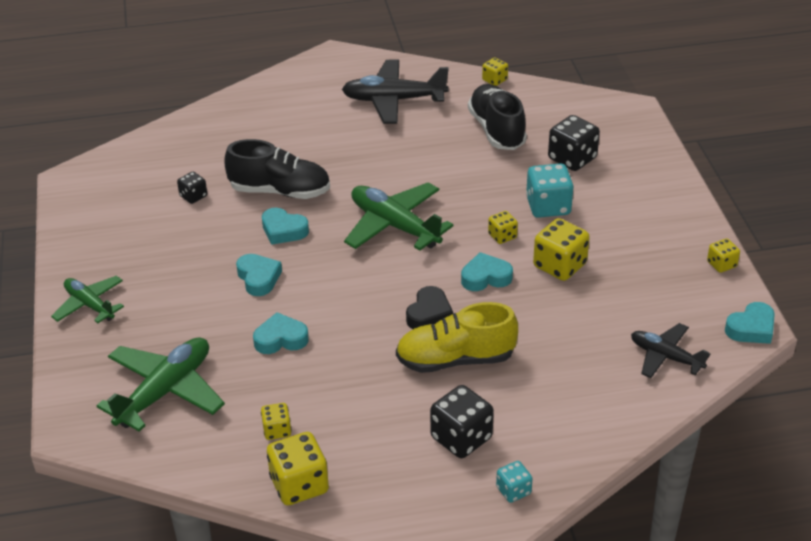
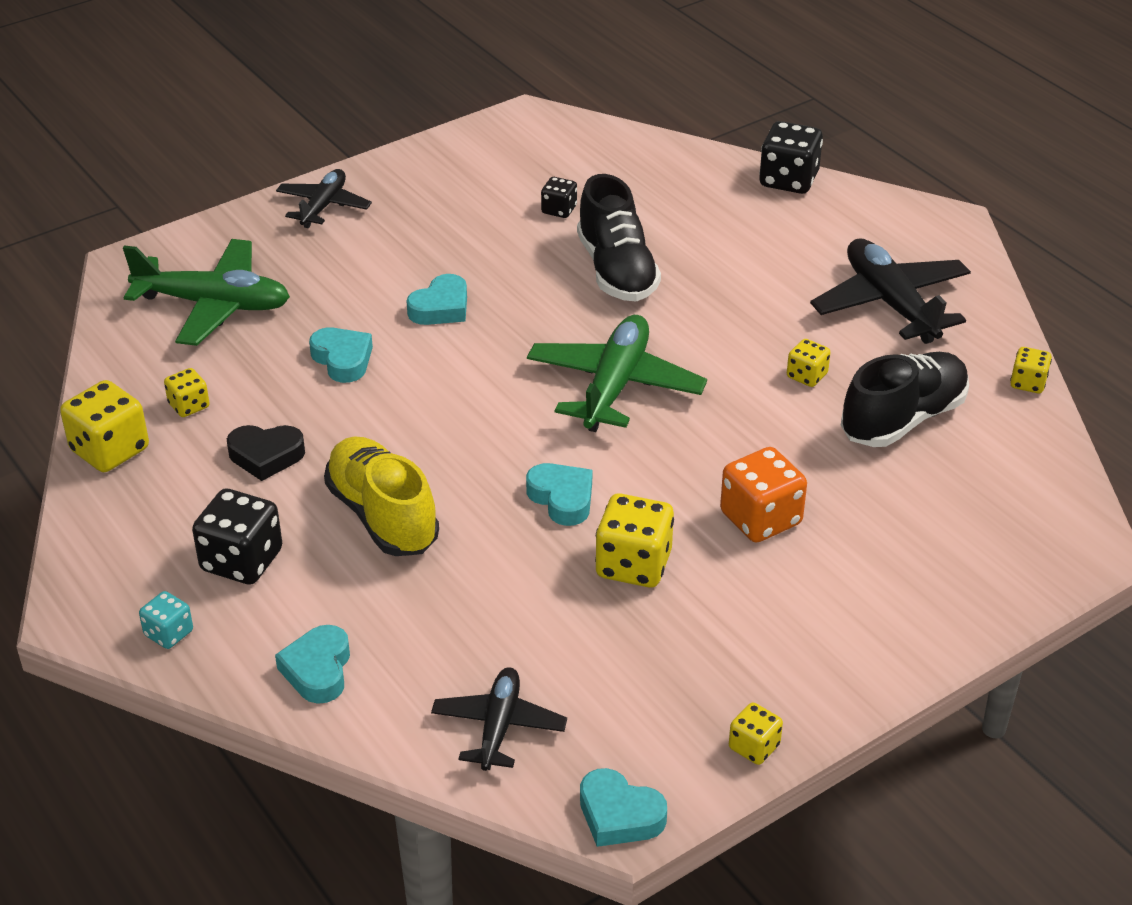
camera: 65 degrees right, 0 degrees up
green plane [51,276,124,323] -> black plane [276,169,372,228]
turquoise heart [262,208,309,245] -> turquoise heart moved to [275,625,350,704]
black heart [406,286,453,329] -> black heart moved to [227,425,305,481]
yellow dice [488,211,518,244] -> yellow dice moved to [787,339,831,387]
turquoise dice [526,163,574,218] -> orange dice [720,447,807,543]
black dice [548,115,600,171] -> black dice moved to [759,121,823,194]

